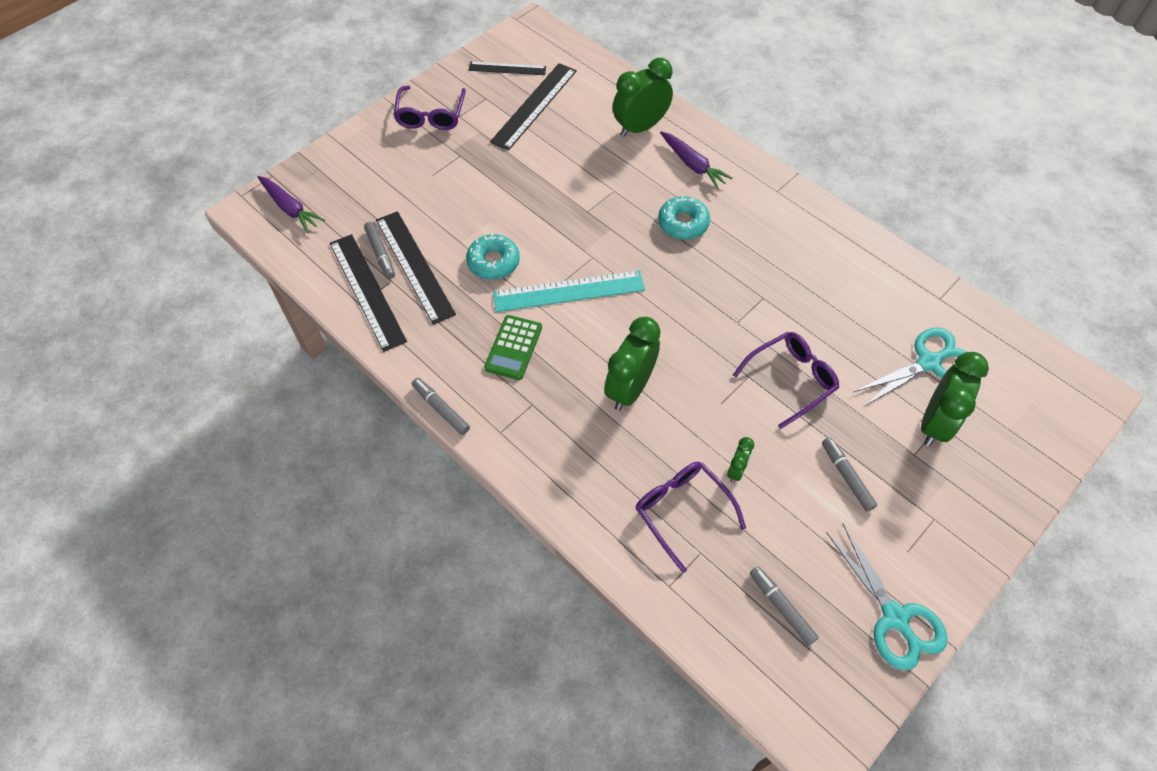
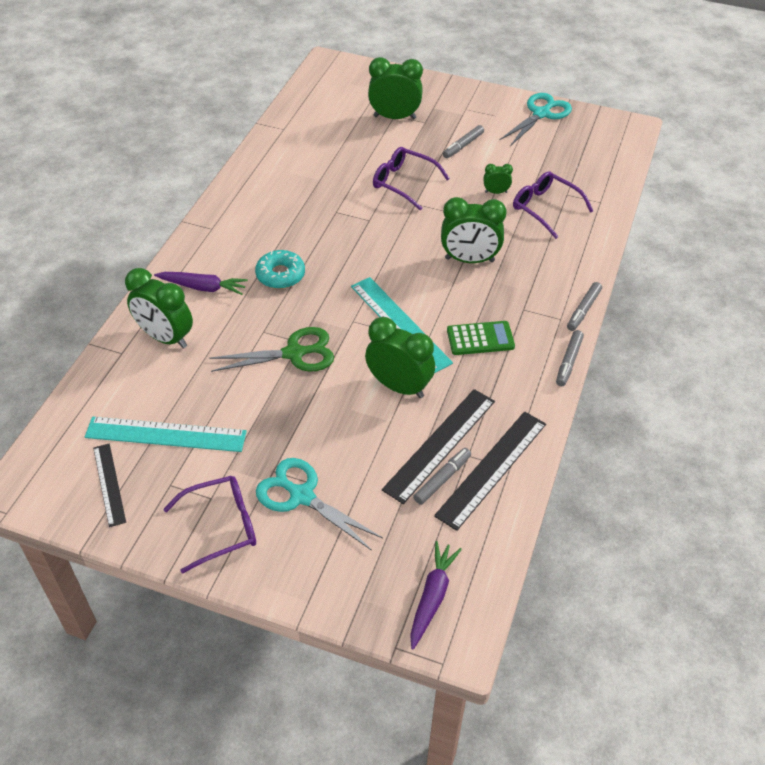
camera: 115 degrees left, 10 degrees down
turquoise donut [466,234,520,280] -> green clock [365,317,435,398]
black ruler [490,63,577,151] -> turquoise ruler [85,417,247,452]
purple glasses [636,462,746,573] -> purple glasses turned 105 degrees clockwise [513,171,593,239]
purple carrot [660,131,732,189] -> purple carrot turned 75 degrees clockwise [154,272,248,295]
grey marker [750,566,819,646] -> grey marker moved to [567,282,602,331]
turquoise scissors [854,327,967,406] -> turquoise scissors moved to [256,458,383,551]
none -> green scissors [209,327,334,372]

